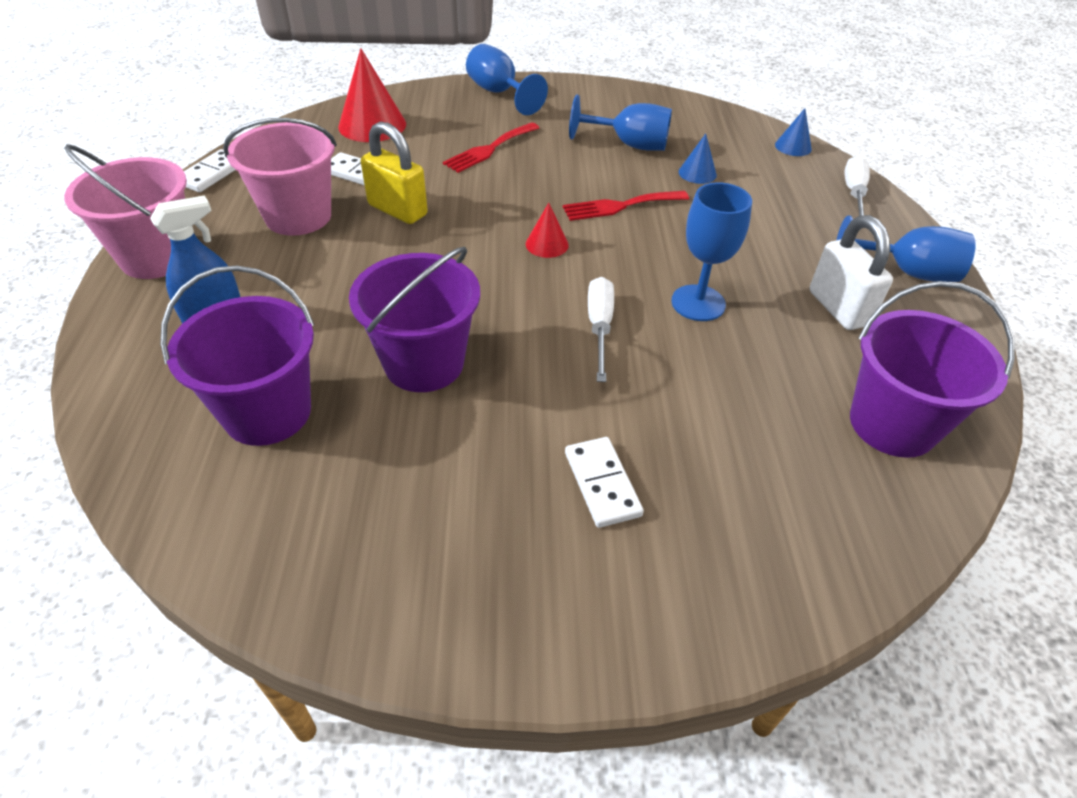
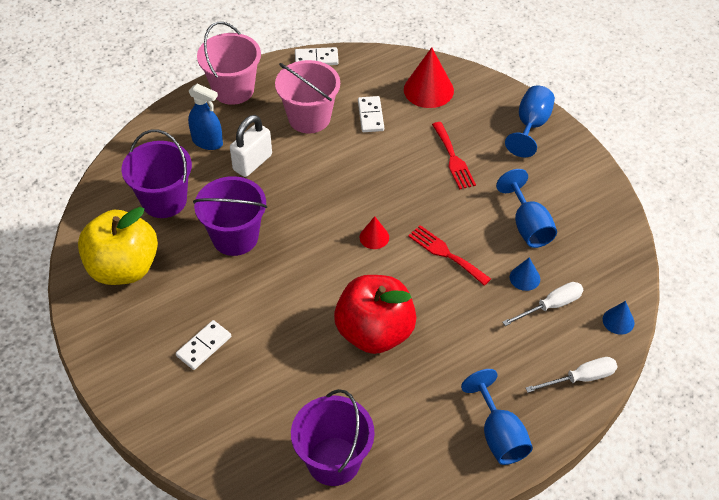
camera: 60 degrees right, 5 degrees up
yellow padlock [361,121,428,224] -> none
red fork [443,122,539,173] -> red fork turned 120 degrees counterclockwise [432,122,476,189]
white screwdriver [588,277,614,382] -> white screwdriver moved to [502,282,583,326]
blue goblet [671,183,752,321] -> red apple [334,275,416,354]
white padlock [810,215,893,330] -> white padlock moved to [230,115,272,177]
none -> yellow apple [78,207,158,285]

